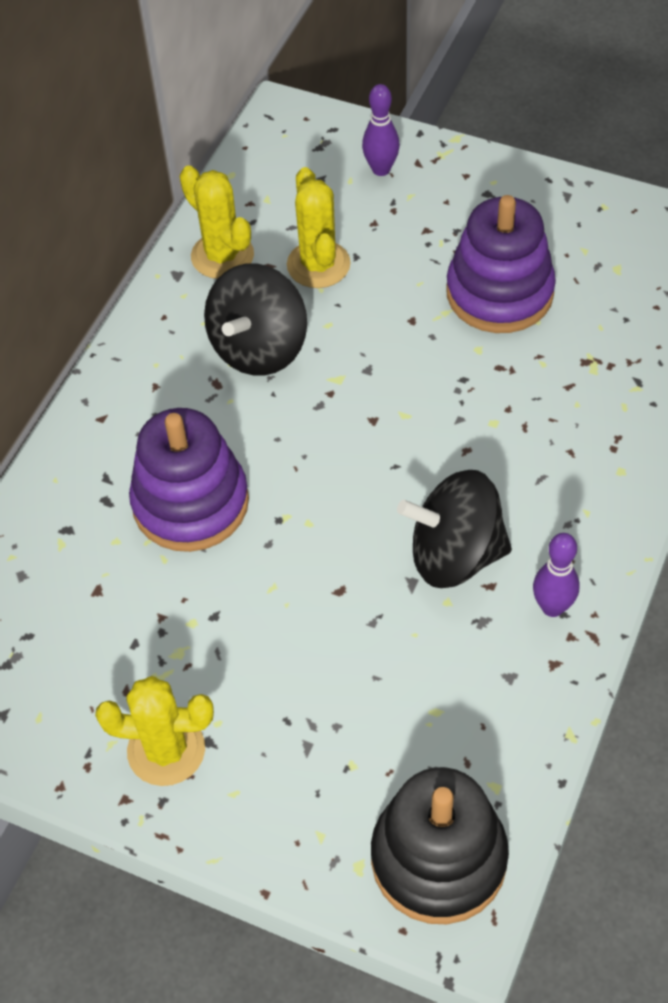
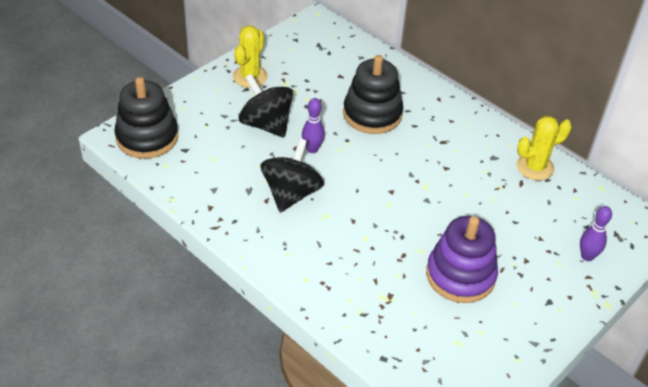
camera: 105 degrees right, 10 degrees down
purple stacking toy [129,408,249,552] -> black stacking toy [343,55,403,134]
black spinning top [204,263,307,376] -> black spinning top moved to [239,74,293,138]
yellow cactus [287,167,351,288] -> none
purple bowling pin [533,533,579,617] -> purple bowling pin moved to [302,98,325,153]

